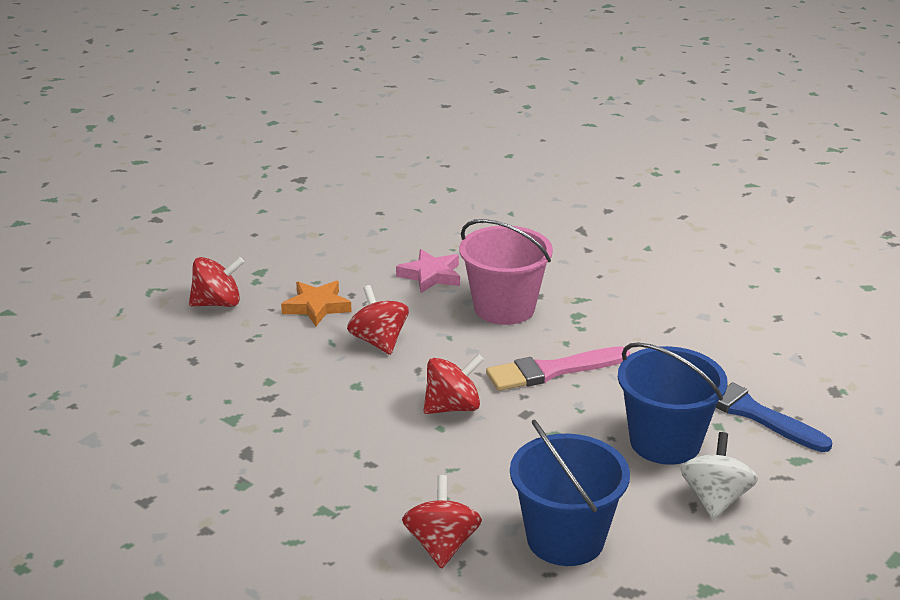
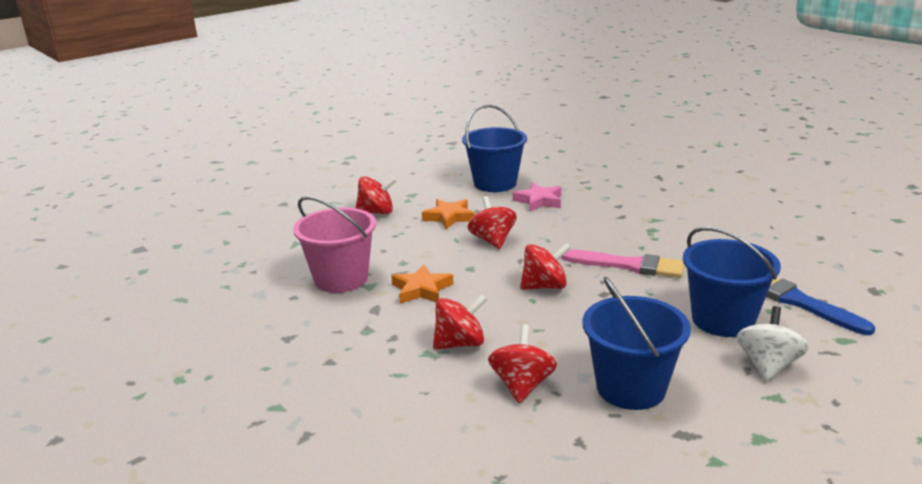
camera: 10 degrees right, 5 degrees down
pink bucket [459,219,553,325] -> pink bucket moved to [293,196,376,293]
pink brush [486,346,630,391] -> pink brush turned 150 degrees counterclockwise [562,249,685,278]
none -> orange star [391,264,453,304]
none -> red spinning top [433,294,487,350]
none -> blue bucket [462,105,527,192]

